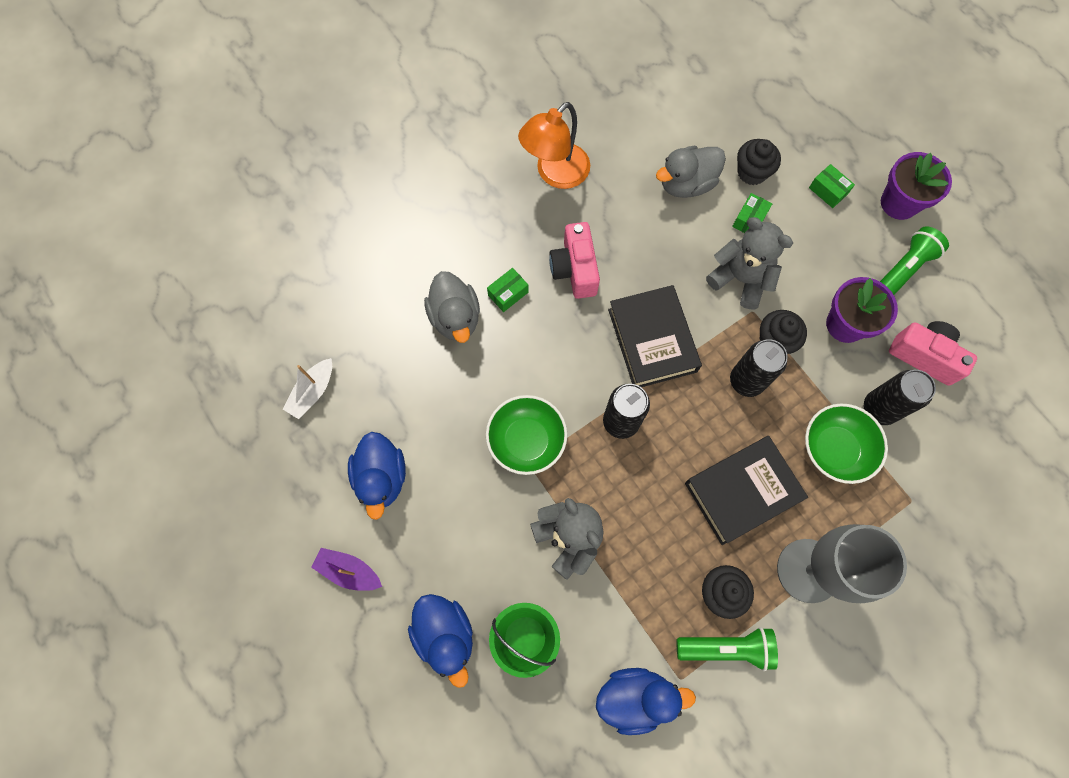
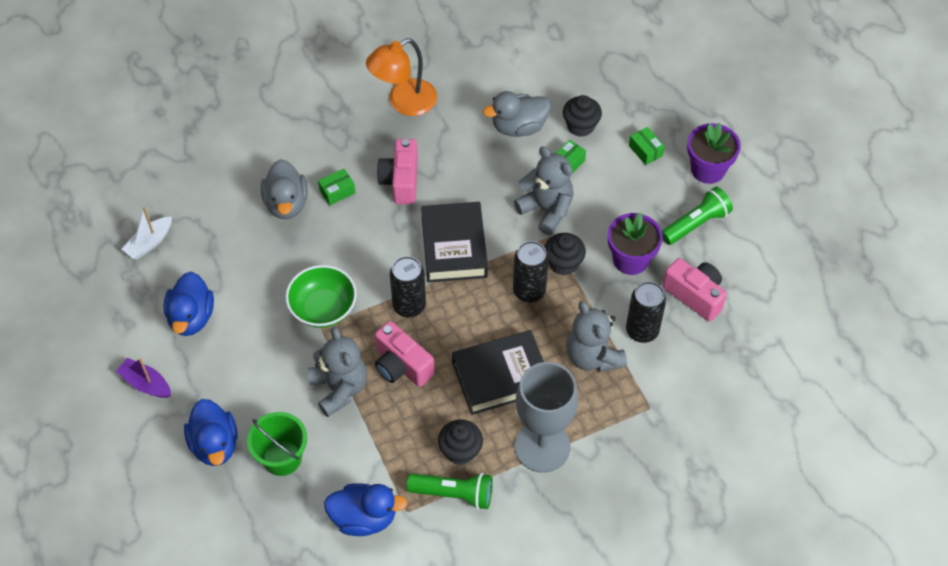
camera: 10 degrees right, 15 degrees down
green bowl [805,403,888,484] -> grey teddy bear [566,301,627,372]
none -> pink camera [375,321,435,387]

